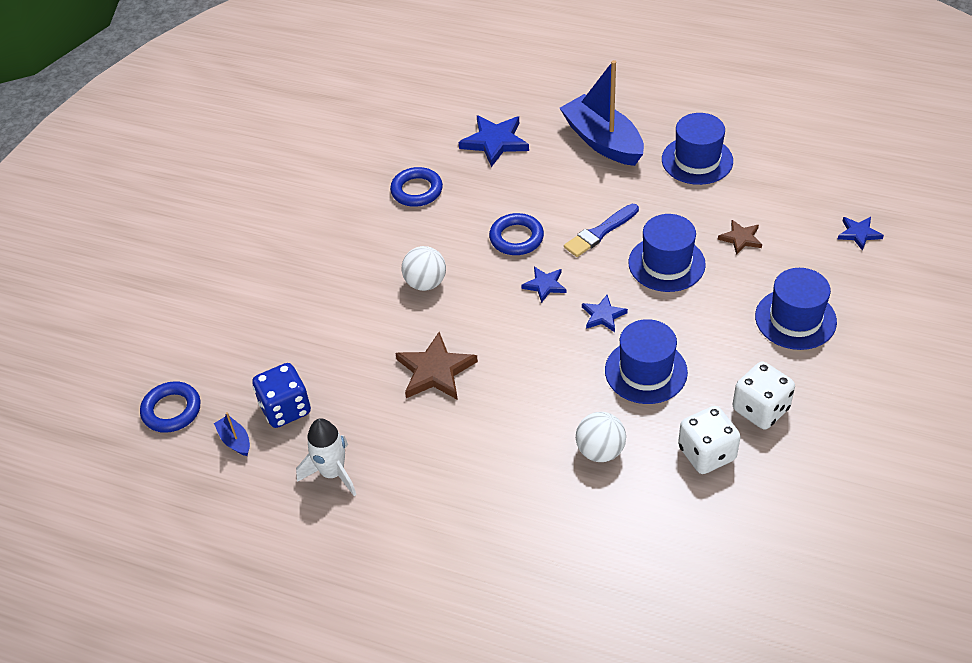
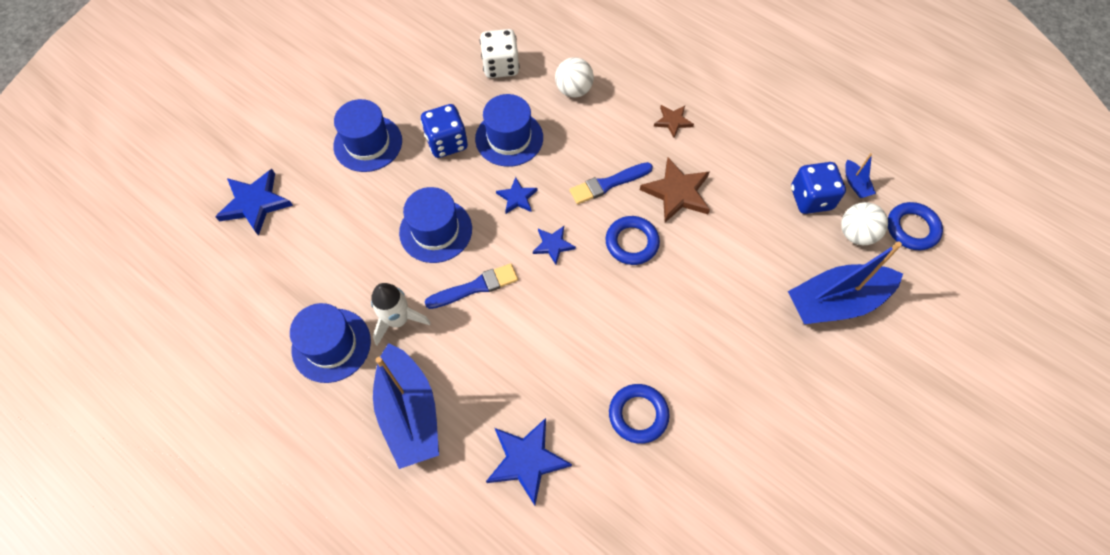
camera: 165 degrees left, 15 degrees up
white rocket [296,418,357,496] -> white rocket moved to [371,283,431,345]
white ball [402,246,446,291] -> white ball moved to [841,202,888,245]
blue ring [489,213,544,255] -> blue ring moved to [605,216,660,265]
brown star [718,220,762,255] -> brown star moved to [654,105,694,138]
white dice [733,361,795,429] -> none
blue star [838,217,884,251] -> blue star [215,169,293,236], size x1.74
none -> blue dice [421,104,468,158]
none -> blue brush [570,162,653,204]
none -> blue boat [788,241,903,324]

